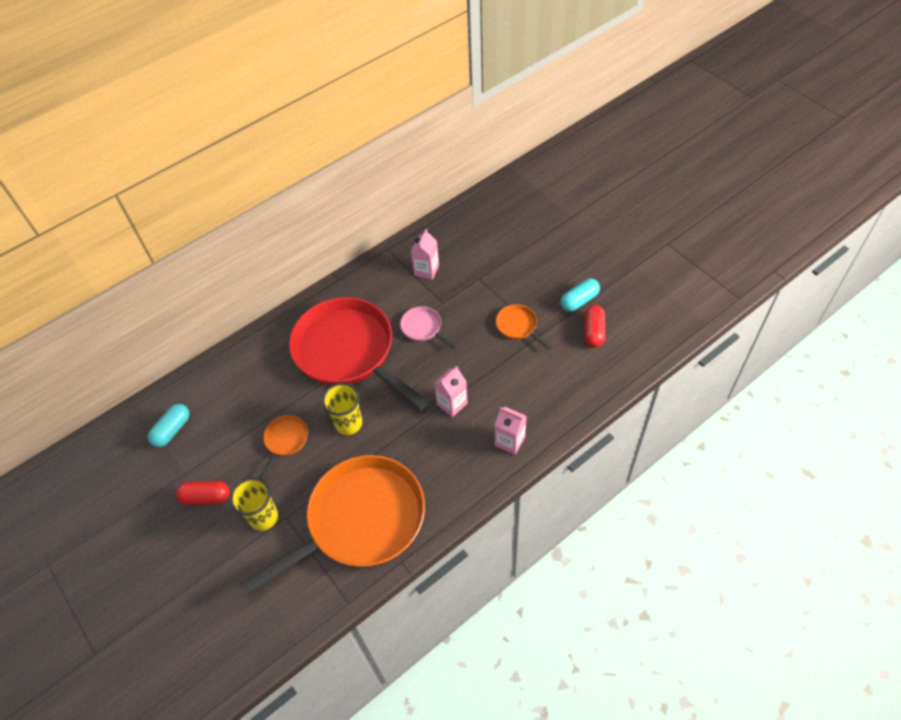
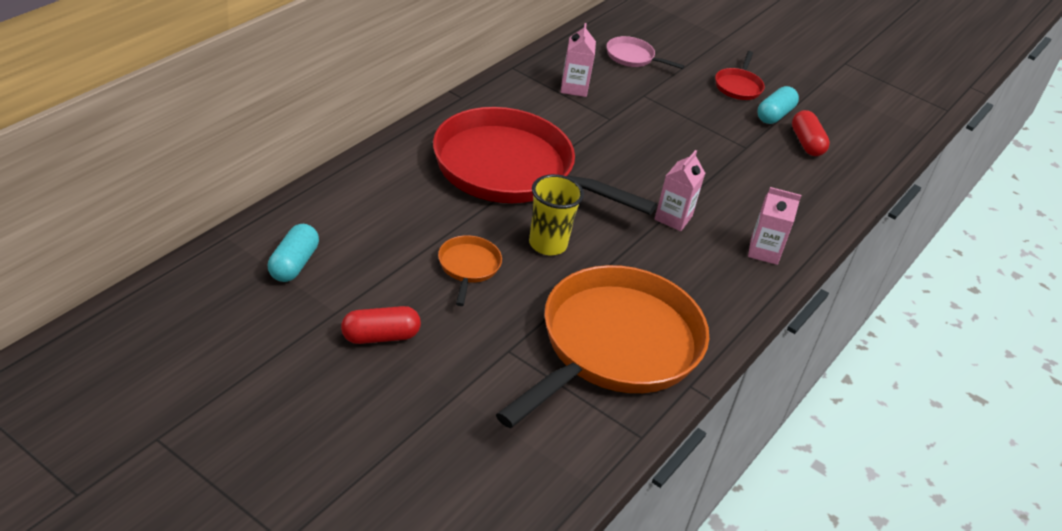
camera: 25 degrees left, 15 degrees down
yellow cup [230,477,278,531] -> none
pink pan [400,306,457,349] -> pink pan moved to [607,36,685,69]
orange pan [496,304,553,350] -> none
none -> red pan [715,51,765,100]

